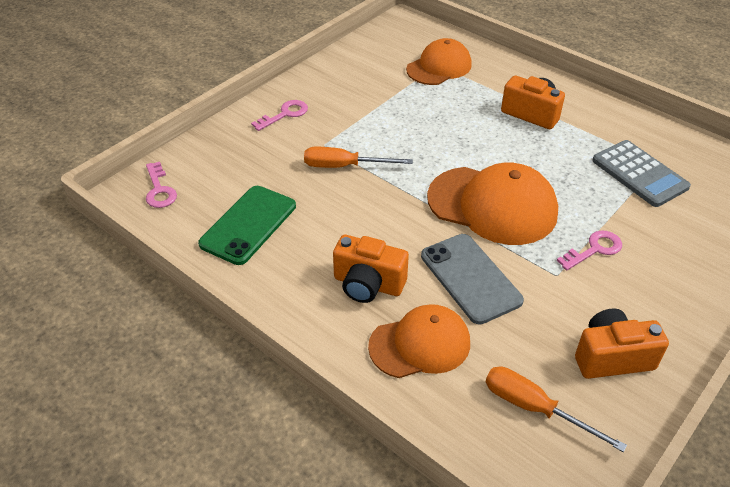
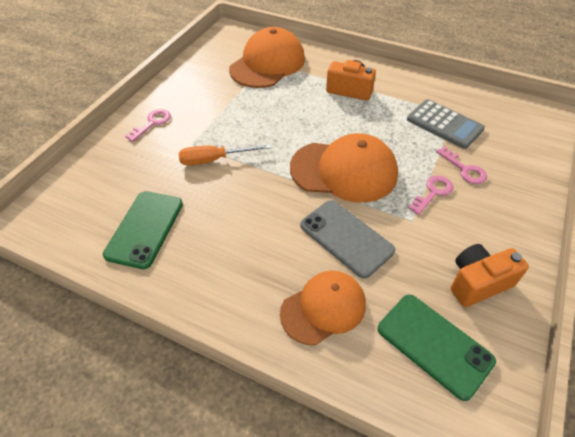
camera: 15 degrees left, 5 degrees up
pink key [146,162,177,208] -> pink key moved to [436,146,487,184]
orange camera [333,235,409,303] -> none
orange cap [406,38,472,85] -> orange cap [229,27,305,88], size x1.51
orange screwdriver [486,366,627,452] -> green phone [378,295,496,401]

